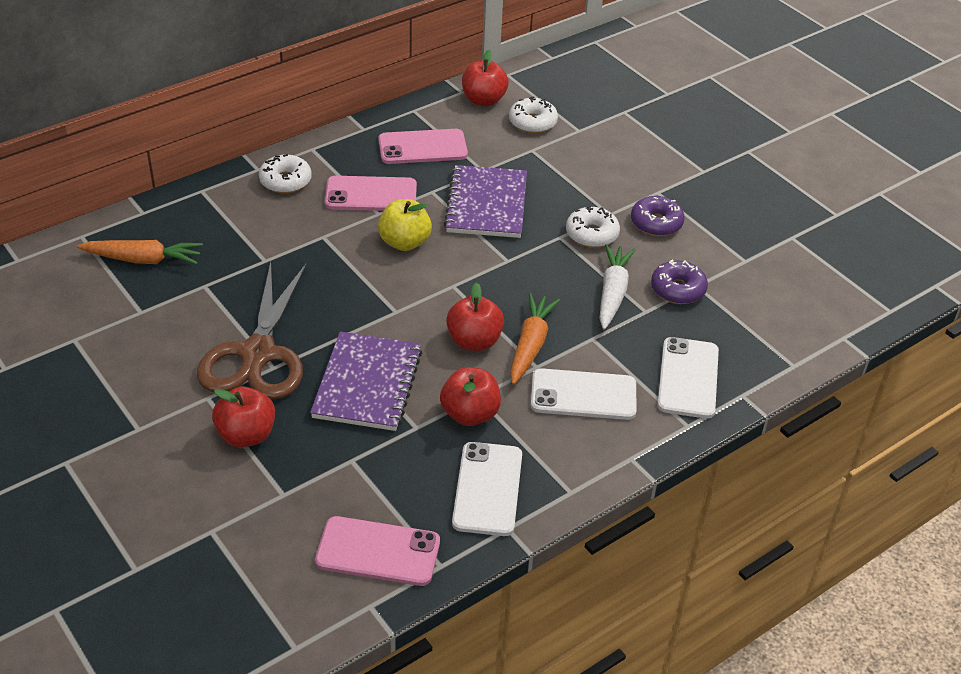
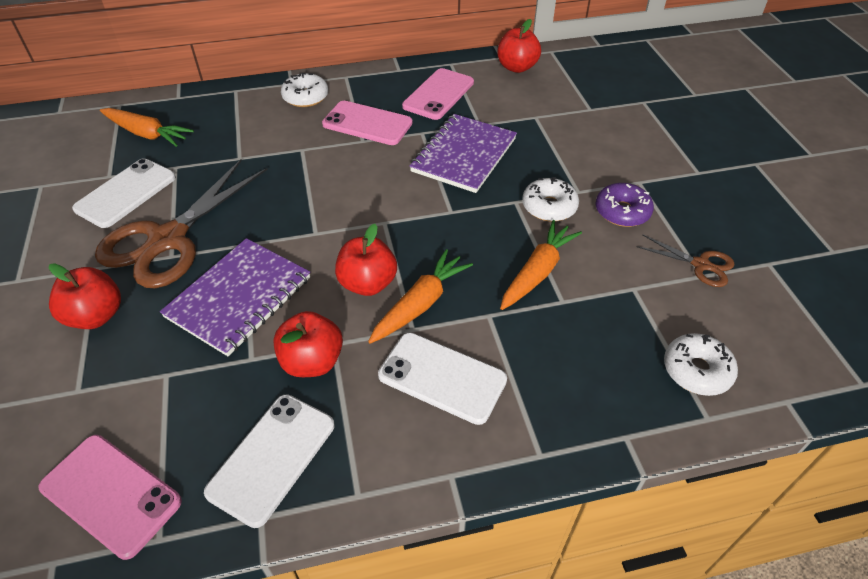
camera: 25 degrees right, 5 degrees up
pink phone [378,129,468,164] -> pink phone turned 75 degrees counterclockwise [402,68,474,120]
yellow apple [378,199,432,251] -> none
white donut [509,96,558,133] -> white donut moved to [664,333,738,396]
white carrot [600,244,635,330] -> orange carrot [500,220,582,310]
purple donut [651,260,708,304] -> none
white phone [658,337,719,419] -> white phone moved to [72,159,176,228]
none -> brown scissors [636,235,735,287]

